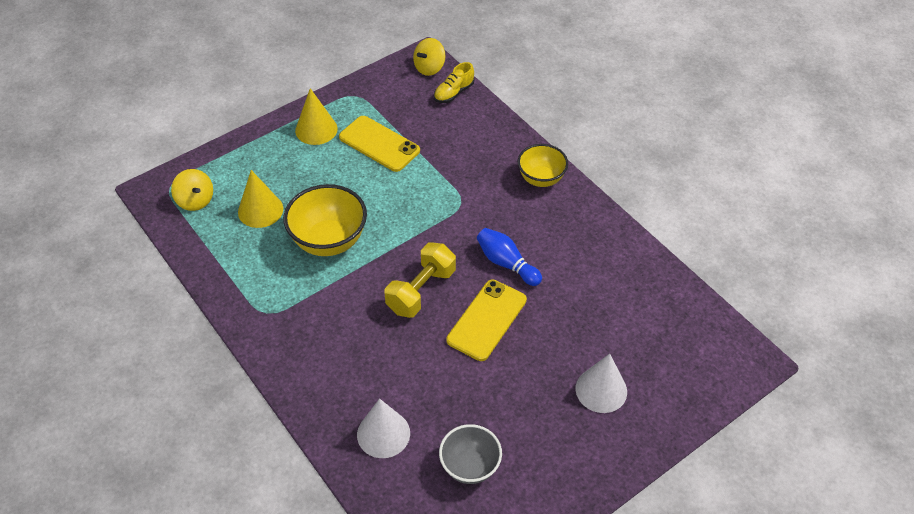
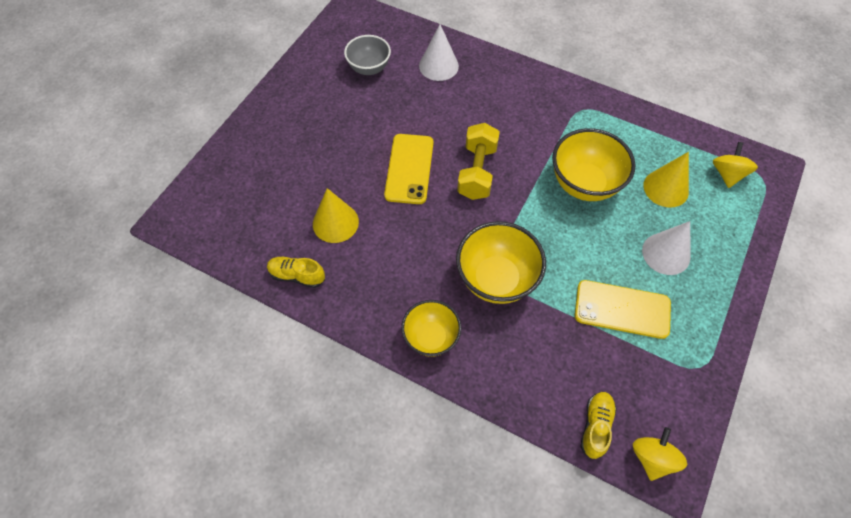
camera: 155 degrees right, 10 degrees up
yellow spinning top [171,169,213,211] -> yellow spinning top turned 75 degrees clockwise [713,142,758,188]
yellow cone [295,88,338,145] -> yellow cone moved to [313,188,359,243]
blue bowling pin [477,228,542,286] -> none
white cone [576,354,627,413] -> white cone moved to [642,221,690,275]
none -> yellow shoe [267,257,325,288]
none -> yellow bowl [456,221,546,304]

